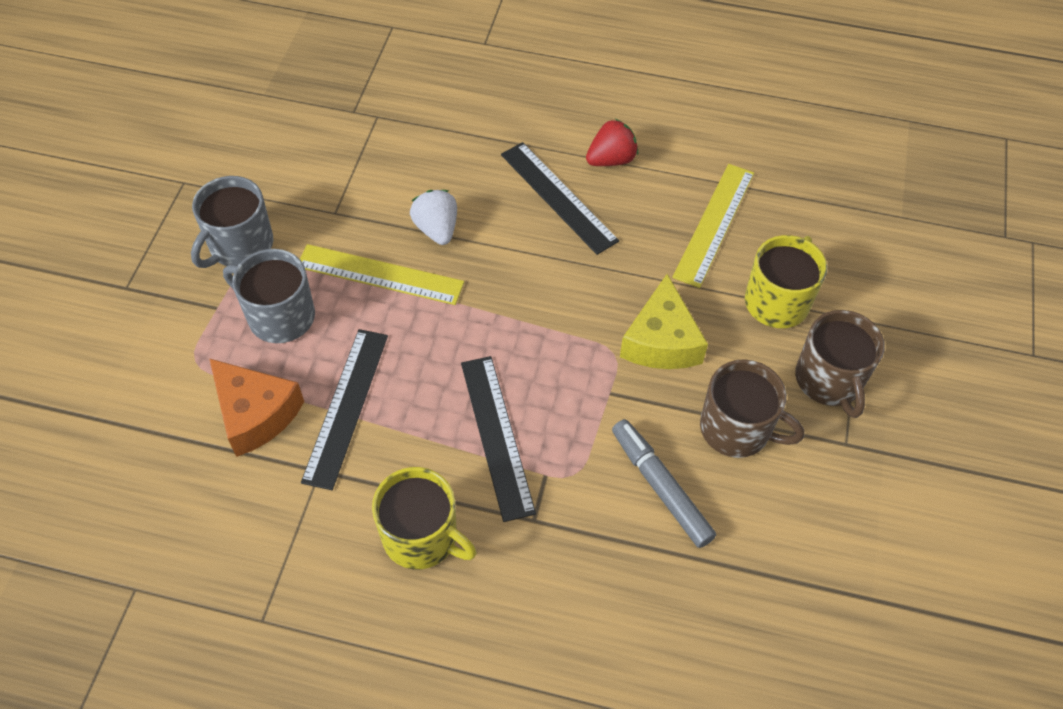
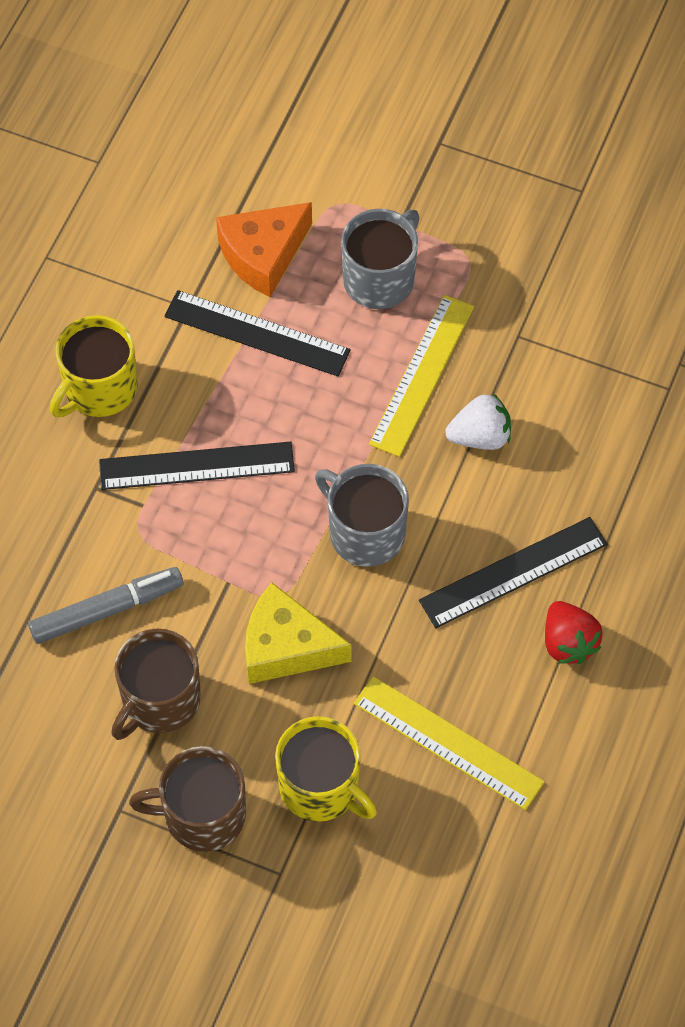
camera: 100 degrees right, 5 degrees up
grey mug [191,176,273,268] -> grey mug moved to [315,464,409,567]

